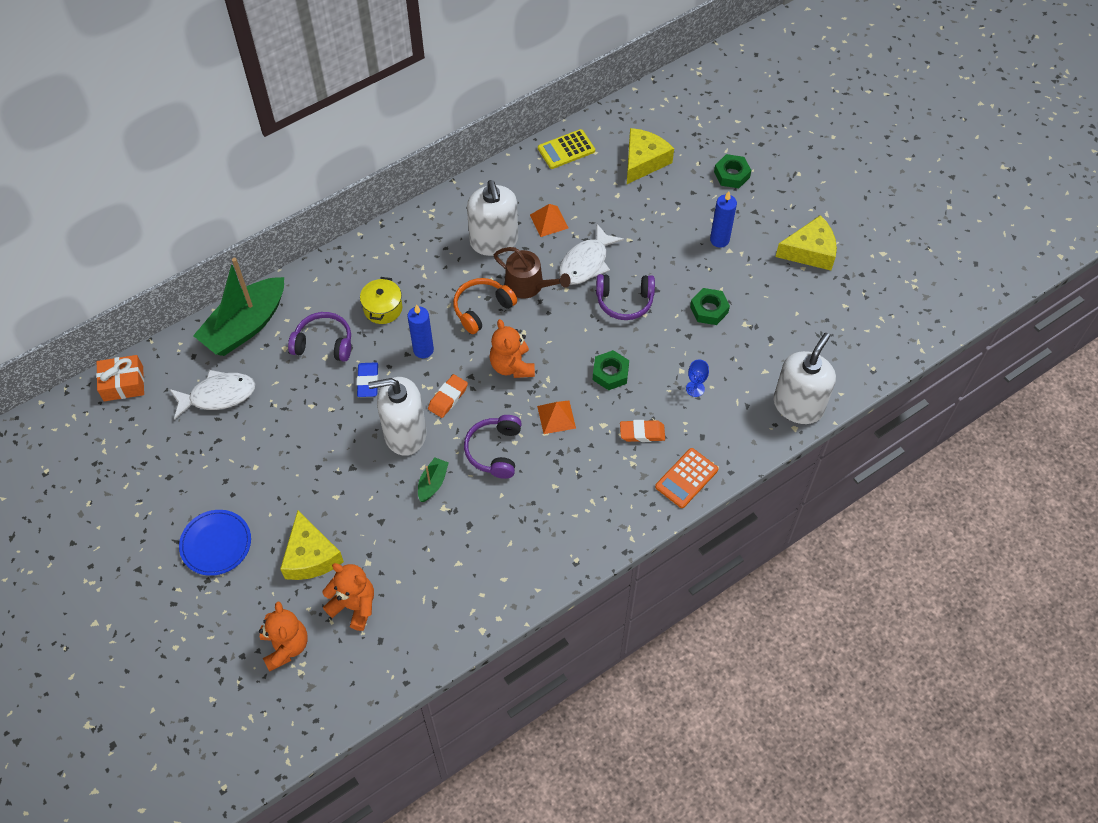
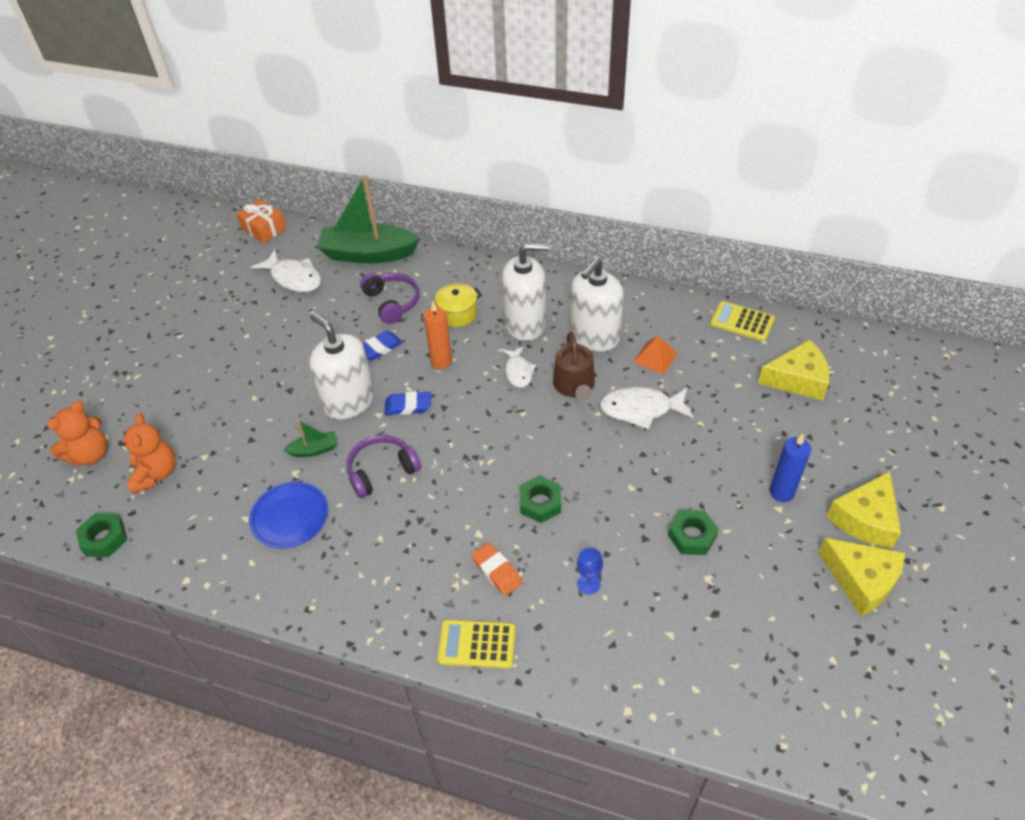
camera: 55 degrees right, 10 degrees down
blue plate [179,510,251,576] -> blue plate moved to [249,482,328,549]
yellow cheese [280,511,344,580] -> yellow cheese moved to [826,471,901,548]
blue candle [407,304,434,358] -> orange candle [424,301,452,369]
orange eraser [428,374,468,418] -> blue eraser [385,391,431,415]
orange headphones [453,278,517,334] -> white fish [502,346,536,388]
orange teddy bear [489,319,535,378] -> none
orange pyramid [537,401,576,434] -> none
purple headphones [596,274,655,320] -> none
orange calculator [655,448,718,508] -> yellow calculator [438,620,515,669]
green nut [714,154,751,188] -> green nut moved to [76,513,127,557]
white soap dispenser [774,333,836,424] -> white soap dispenser moved to [502,243,549,341]

